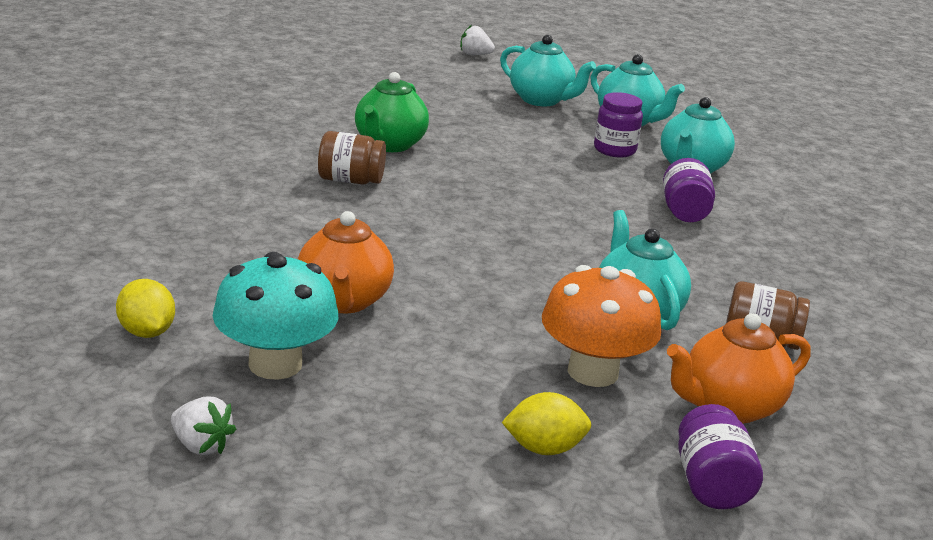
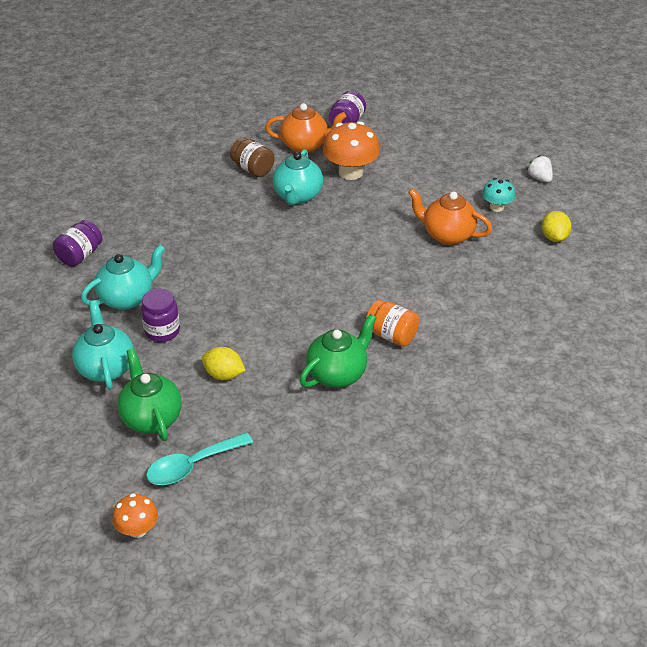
camera: 150 degrees left, 15 degrees up
turquoise mushroom [213,252,338,380] -> turquoise mushroom [482,178,515,212], size x0.56
orange teapot [298,211,394,313] -> orange teapot turned 90 degrees counterclockwise [408,188,492,245]
brown jar [318,131,386,184] -> orange jar [366,300,420,347]
white strawberry [460,25,495,55] -> orange mushroom [113,493,158,538]
turquoise teapot [500,35,596,106] -> green teapot [117,348,182,441]
yellow lemon [502,392,591,455] -> yellow lemon moved to [202,347,246,380]
purple jar [663,158,715,222] -> purple jar moved to [53,220,102,267]
none -> turquoise spoon [146,432,253,485]

